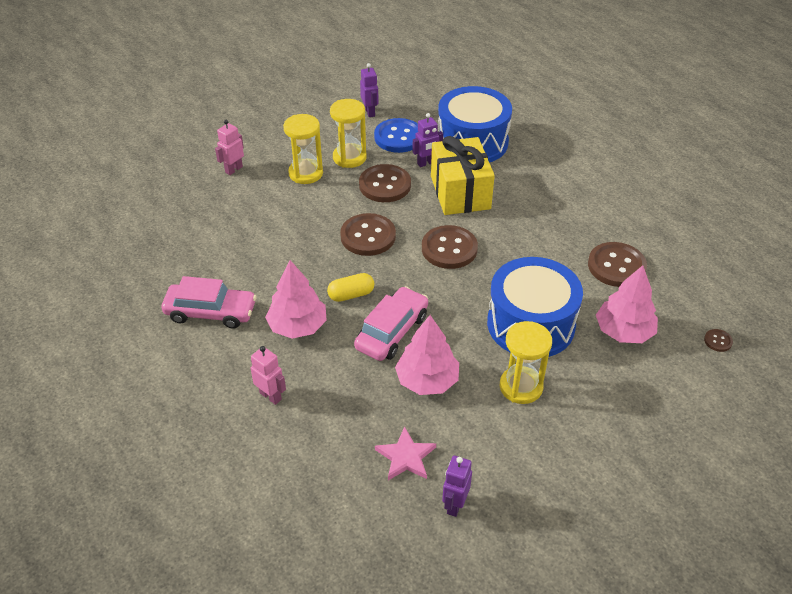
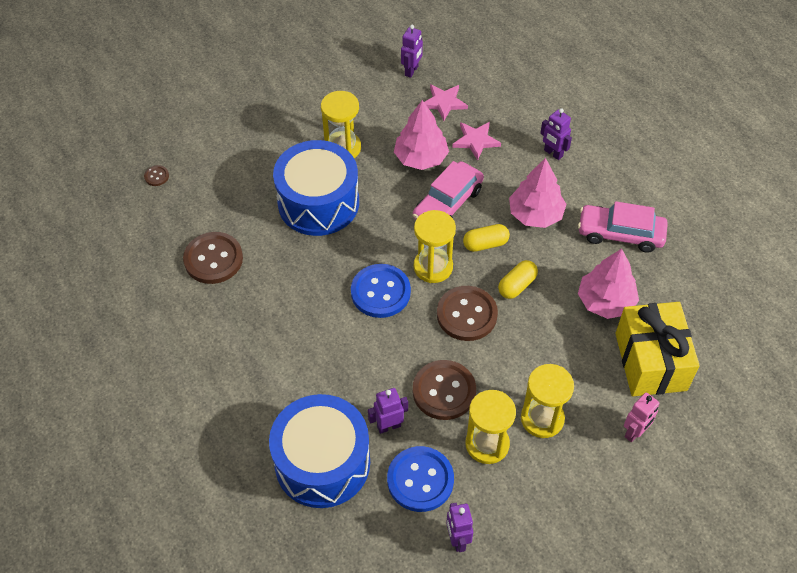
camera: 175 degrees left, 10 degrees up
pink robot [251,346,286,405] -> purple robot [540,108,572,160]
brown button [422,225,478,269] -> blue button [351,264,411,318]
yellow gift [431,136,495,215] -> yellow gift moved to [615,302,700,396]
pink tree [596,265,658,343] -> pink tree moved to [578,249,639,319]
none -> yellow hourglass [414,210,456,283]
none -> pink star [452,122,501,160]
none -> yellow capsule [498,260,538,299]

